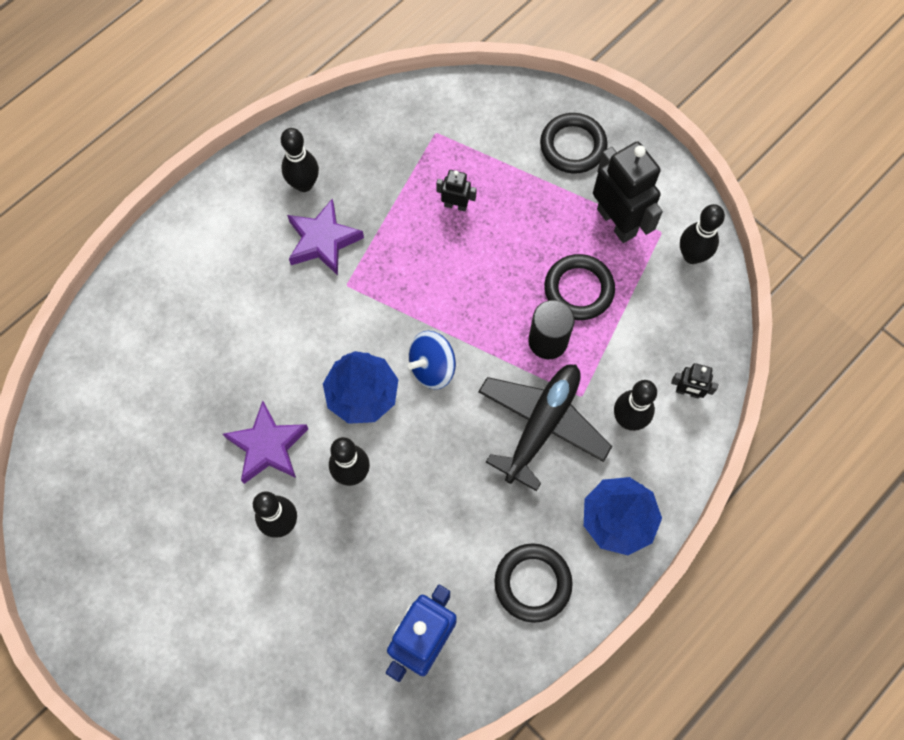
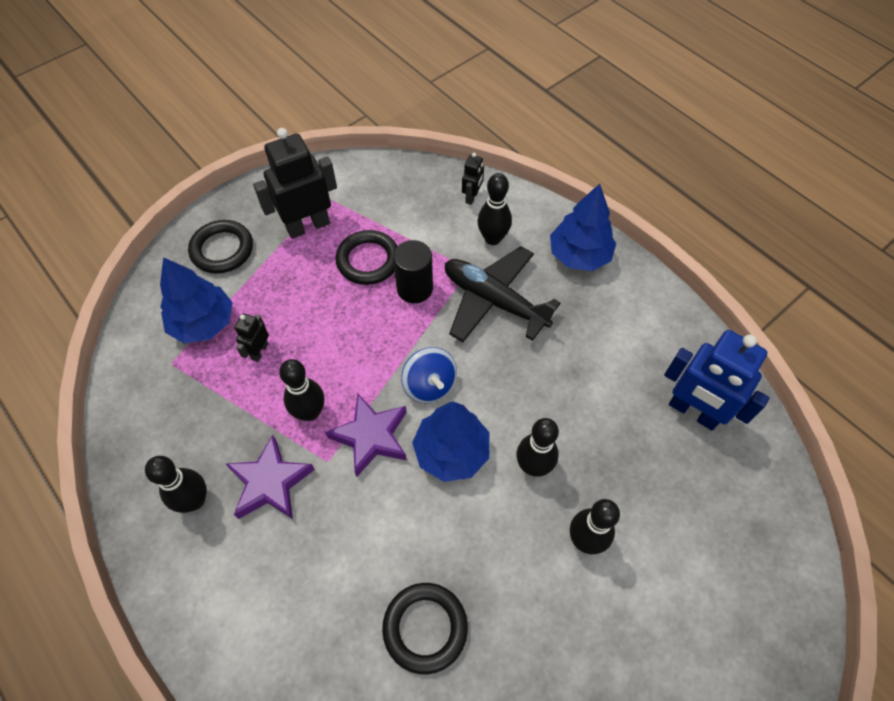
camera: 85 degrees left, 10 degrees down
purple star [223,401,308,484] -> purple star moved to [325,393,407,477]
black ring [494,543,573,623] -> black ring moved to [382,583,468,674]
black bowling pin [680,204,725,264] -> black bowling pin moved to [279,359,324,421]
none -> blue tree [160,257,233,343]

